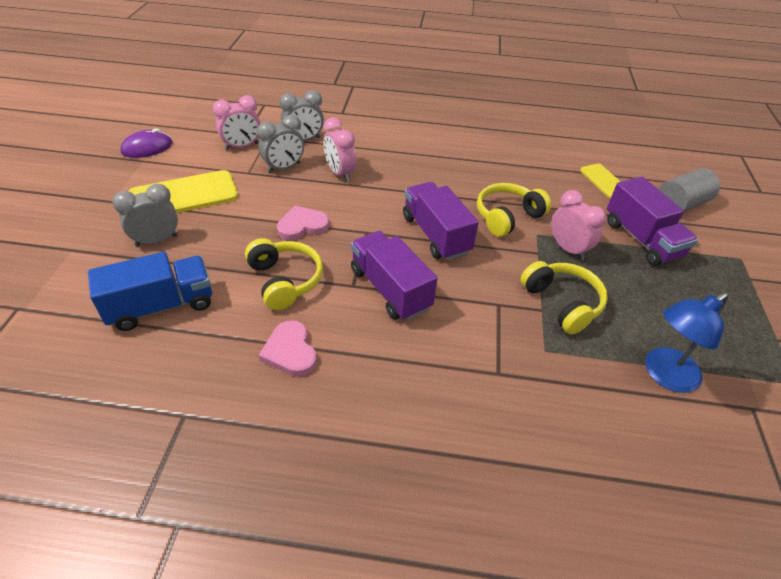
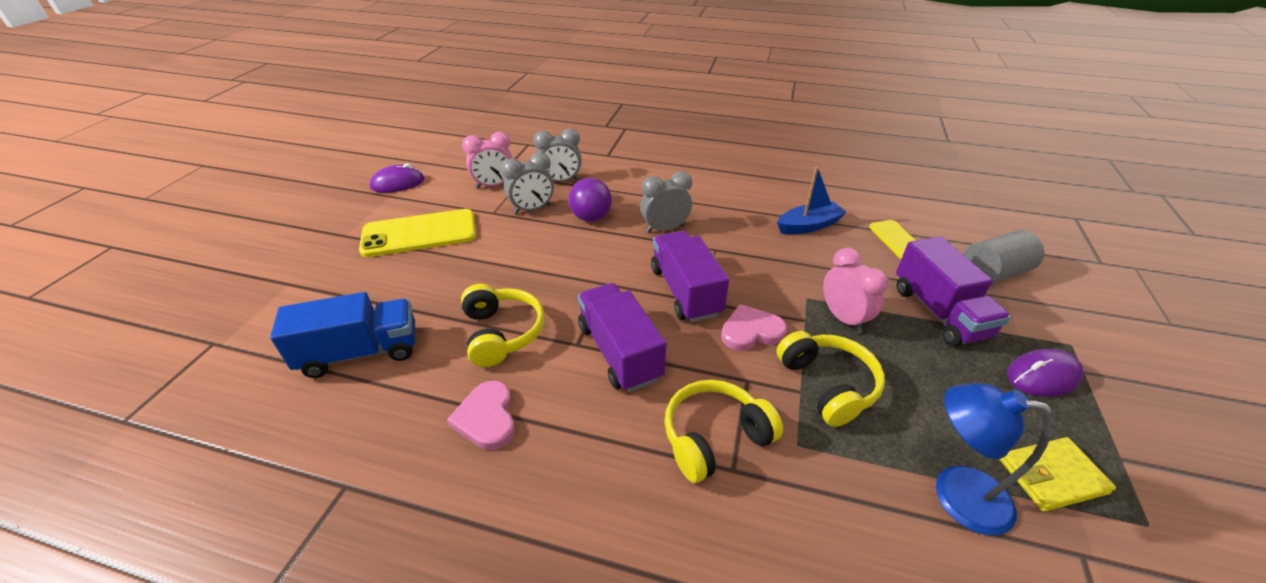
camera: 10 degrees right, 5 degrees down
grey clock [113,184,178,246] -> grey clock moved to [640,171,692,233]
pink heart [277,205,329,240] -> pink heart moved to [721,304,787,351]
pink clock [323,117,356,182] -> purple ball [568,178,612,222]
yellow headphones [477,183,551,237] -> yellow headphones moved to [664,380,783,483]
blue lamp [645,293,729,393] -> blue lamp turned 45 degrees clockwise [936,383,1054,535]
none -> blue boat [777,167,847,234]
none -> yellow wallet [999,437,1116,512]
none -> purple mouse [1007,349,1083,397]

